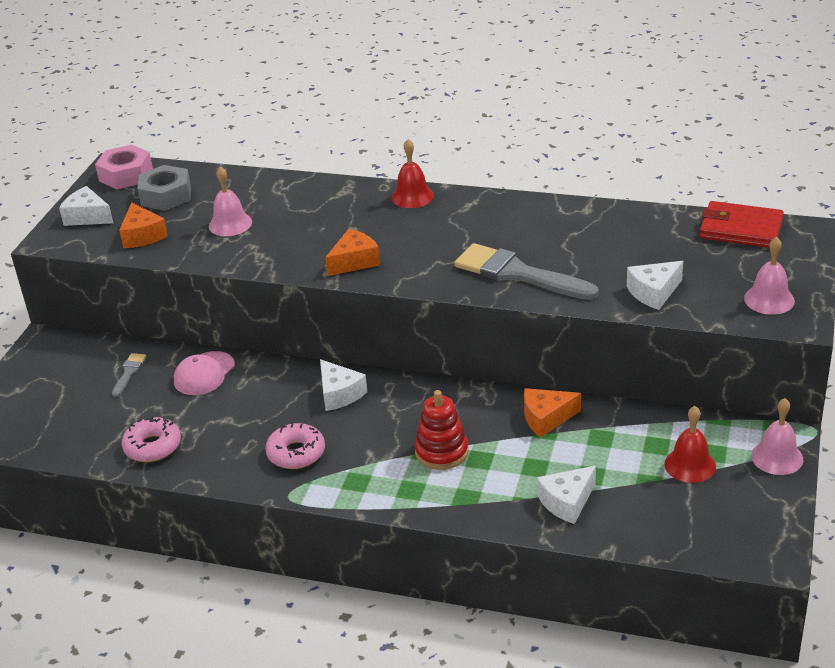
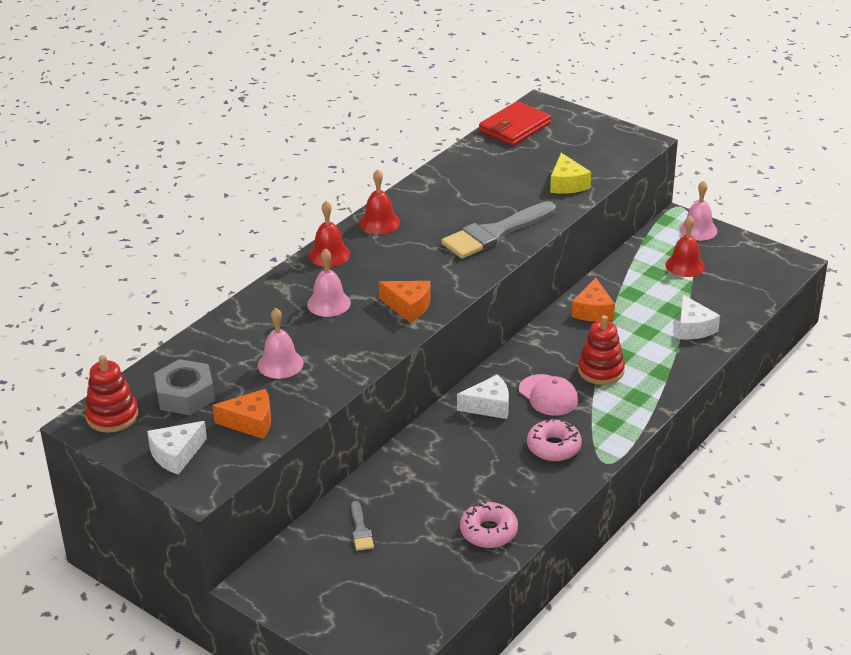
camera: 70 degrees left, 0 degrees up
pink nut [95,145,153,189] -> red stacking toy [85,355,138,433]
grey brush [112,353,147,397] -> grey brush turned 135 degrees counterclockwise [351,501,374,551]
pink cap [174,351,235,395] -> pink cap moved to [519,374,578,416]
orange cheese [325,229,380,276] -> orange cheese turned 135 degrees clockwise [379,281,431,323]
white cheese [627,261,683,310] -> yellow cheese [550,153,591,194]
pink bell [744,237,795,315] -> pink bell moved to [307,248,351,317]
none -> red bell [359,169,400,234]

